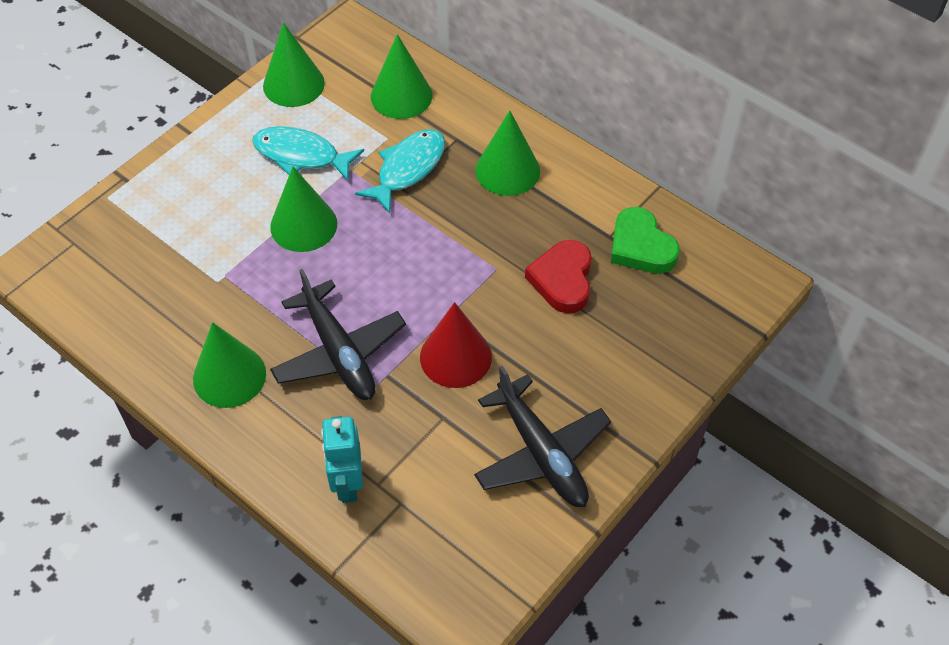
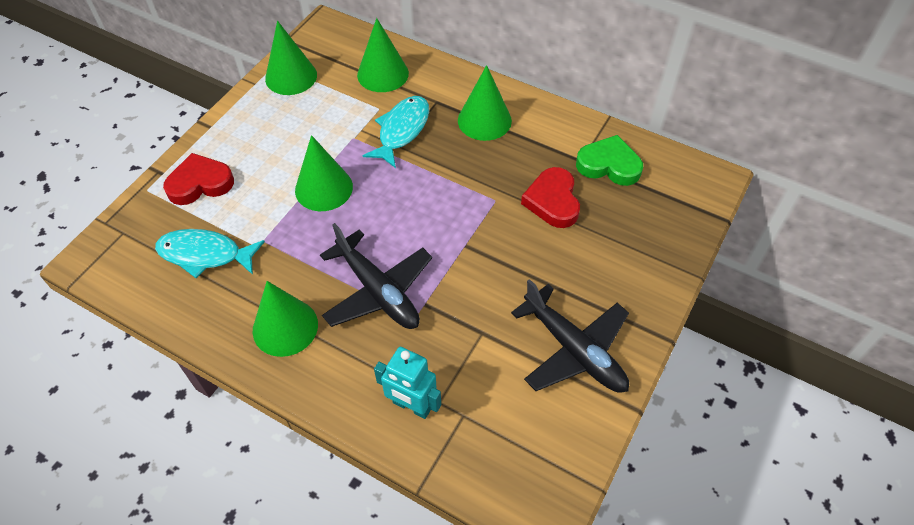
camera: 10 degrees left, 0 degrees up
turquoise fish [252,126,364,181] -> turquoise fish moved to [155,229,265,278]
turquoise robot [321,416,363,503] -> turquoise robot turned 45 degrees counterclockwise [374,347,441,419]
red cone [420,302,492,388] -> none
green heart [611,207,680,274] -> green heart turned 150 degrees clockwise [576,135,643,186]
none -> red heart [163,153,234,205]

